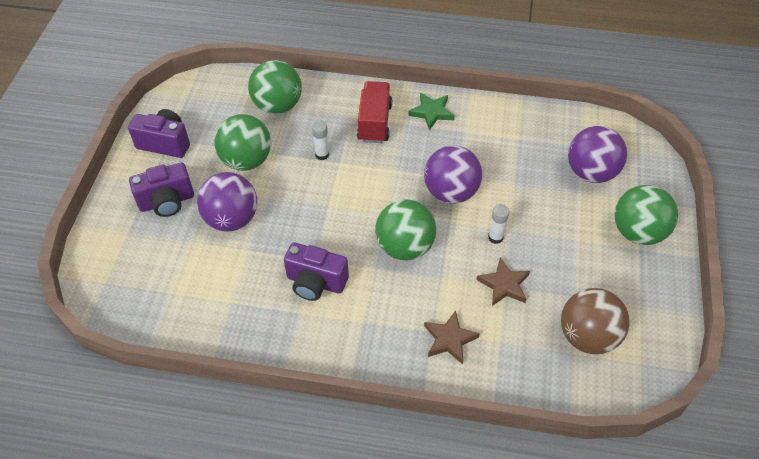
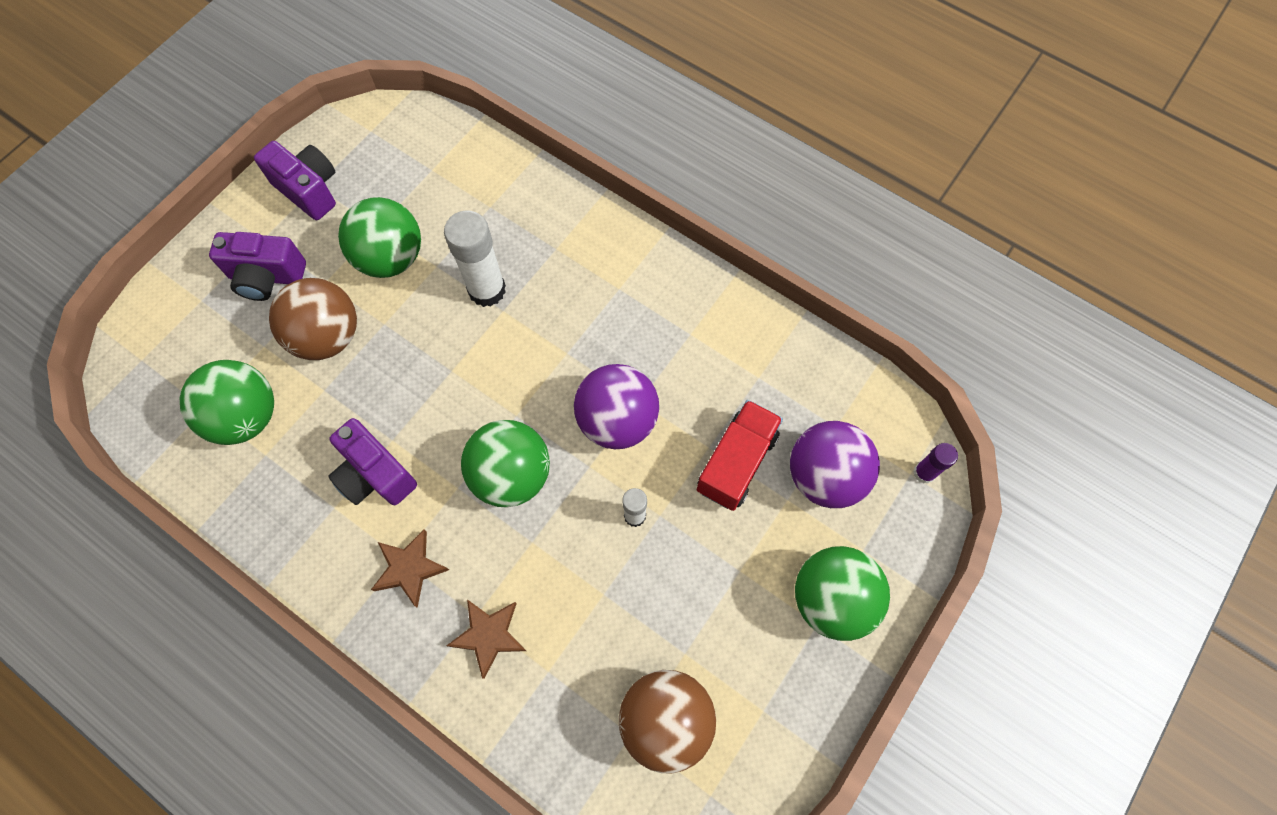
camera: 25 degrees right, 15 degrees up
purple ball [197,172,257,231] -> brown ball [269,278,357,360]
green ball [248,60,302,114] -> green ball moved to [180,360,274,445]
white glue stick [312,121,329,160] -> white glue stick [444,211,506,307], size x1.88
red truck [357,81,392,143] -> red truck moved to [697,400,783,511]
green star [408,93,455,130] -> none
brown star [476,258,530,306] -> brown star moved to [371,529,449,608]
none -> purple glue stick [913,443,958,484]

